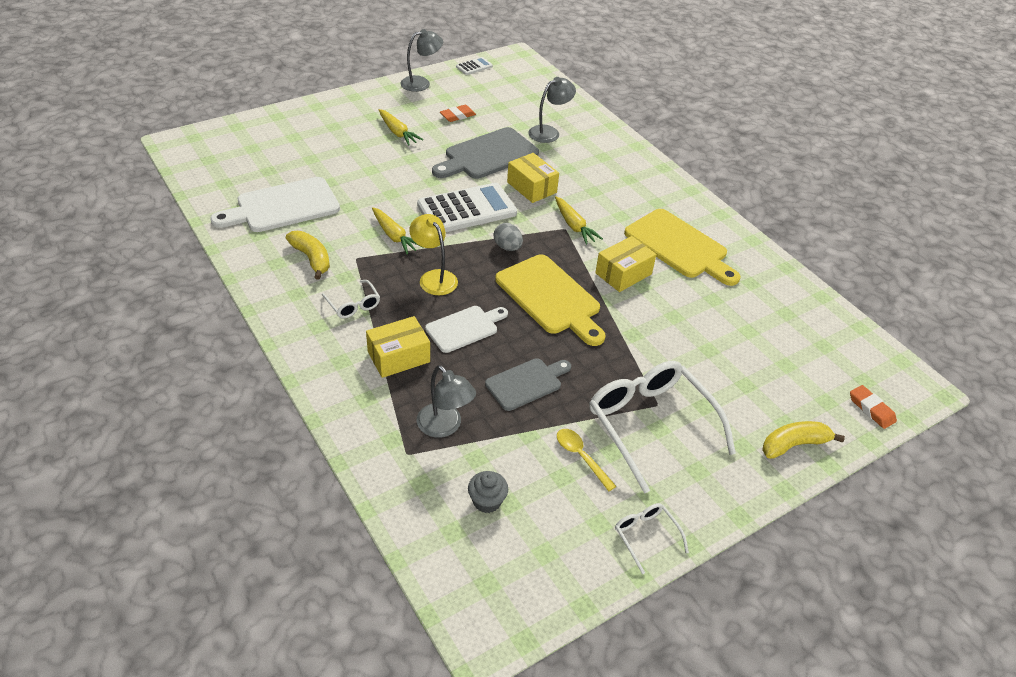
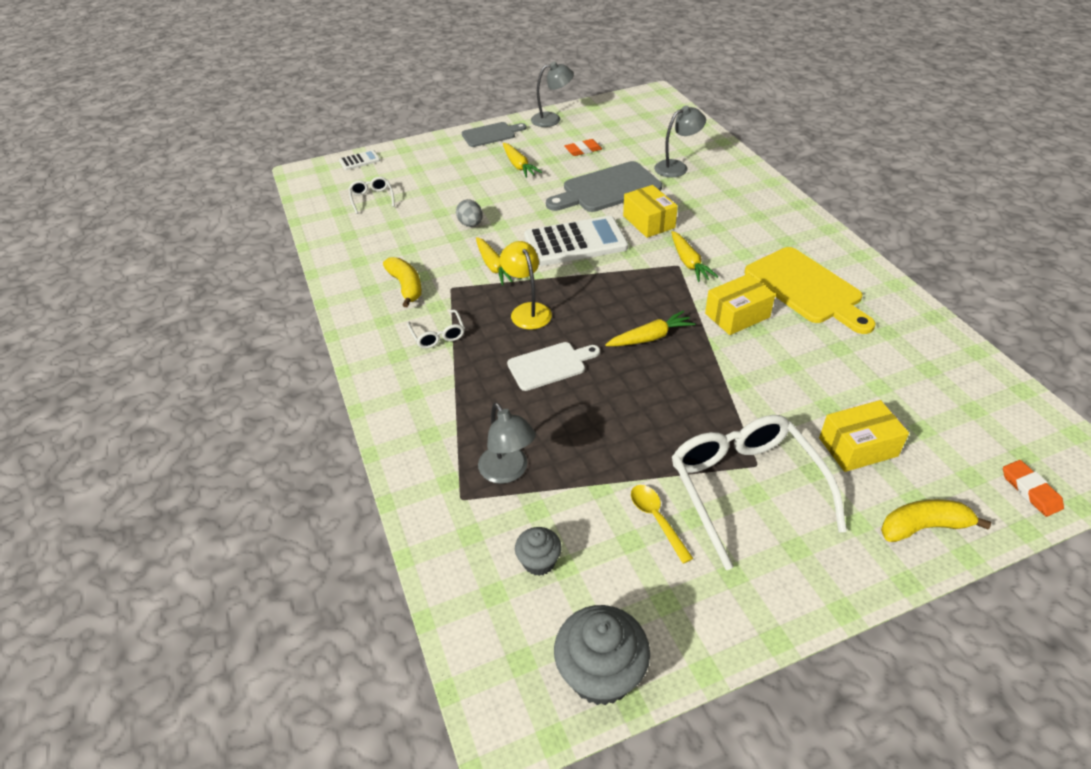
camera: 15 degrees right, 0 degrees up
white cutting board [210,177,340,232] -> none
yellow box [366,316,430,378] -> yellow box moved to [819,400,909,472]
white calculator [456,57,493,75] -> white calculator moved to [339,150,380,170]
grey cutting board [485,358,571,411] -> grey cutting board moved to [462,122,527,147]
grey egg [494,223,523,251] -> grey egg moved to [456,199,483,227]
yellow cutting board [495,254,606,346] -> yellow carrot [605,311,695,346]
white glasses [615,503,689,574] -> white glasses moved to [349,177,395,214]
none -> grey cupcake [554,605,650,706]

